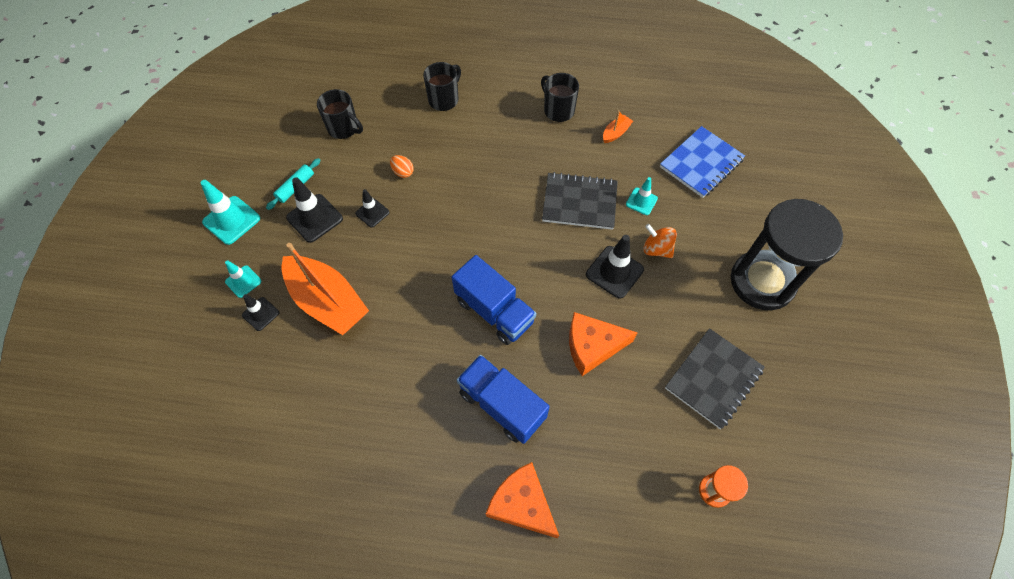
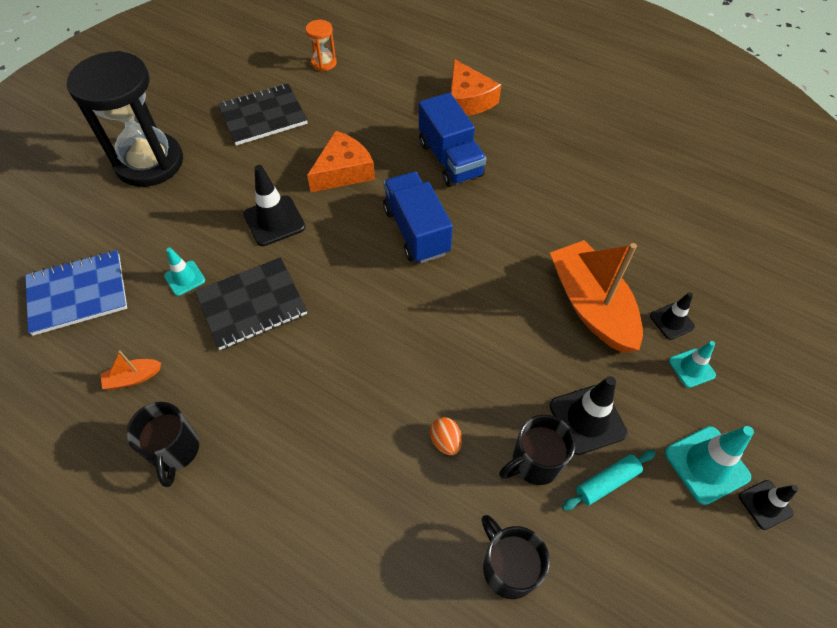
camera: 155 degrees left, 5 degrees down
black traffic cone [355,189,389,227] -> black traffic cone moved to [739,480,798,530]
black mug [423,62,461,111] -> black mug moved to [499,415,576,485]
black notebook [542,172,618,230] -> black notebook turned 60 degrees counterclockwise [195,257,307,350]
orange cheese [569,312,638,376] -> orange cheese turned 60 degrees counterclockwise [307,131,375,192]
orange spinning top [643,224,677,258] -> none

